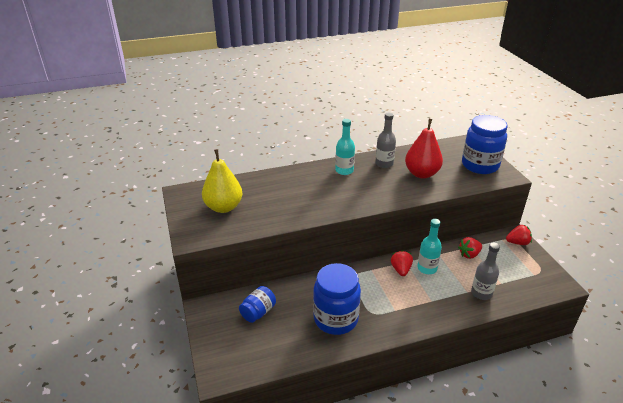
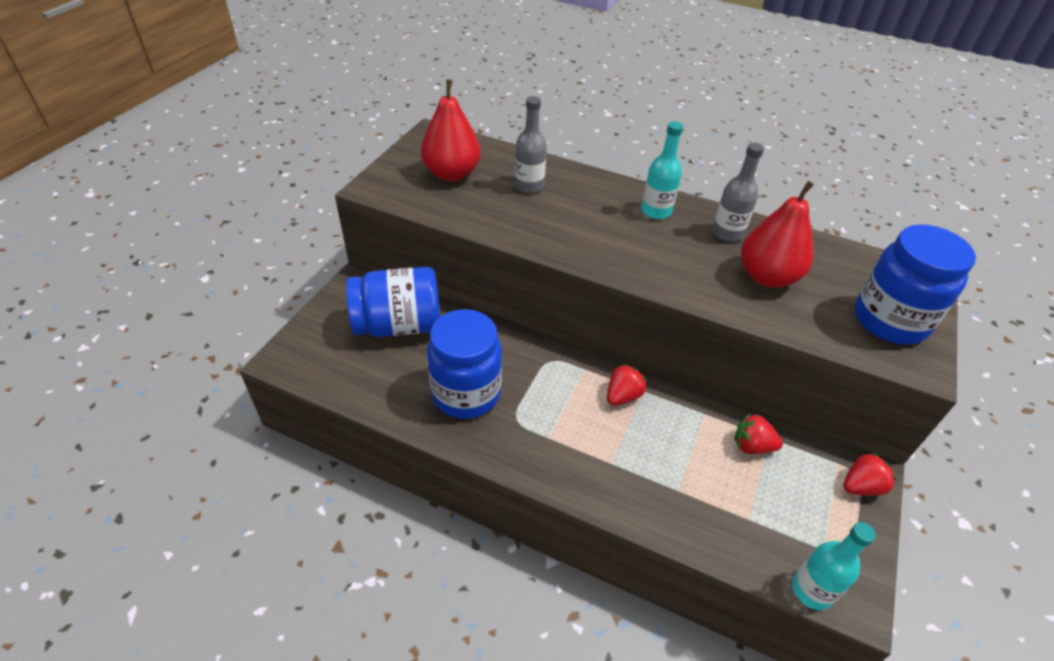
camera: 40 degrees right, 10 degrees up
yellow pear [202,149,243,213] -> red pear [421,79,481,181]
blue jar [239,286,276,323] -> blue jar [346,267,440,337], size x1.83
turquoise bottle [417,219,442,274] -> turquoise bottle moved to [792,522,876,610]
grey bottle [471,242,500,300] -> grey bottle moved to [514,96,547,193]
red strawberry [506,225,532,245] -> red strawberry turned 60 degrees counterclockwise [843,452,897,495]

